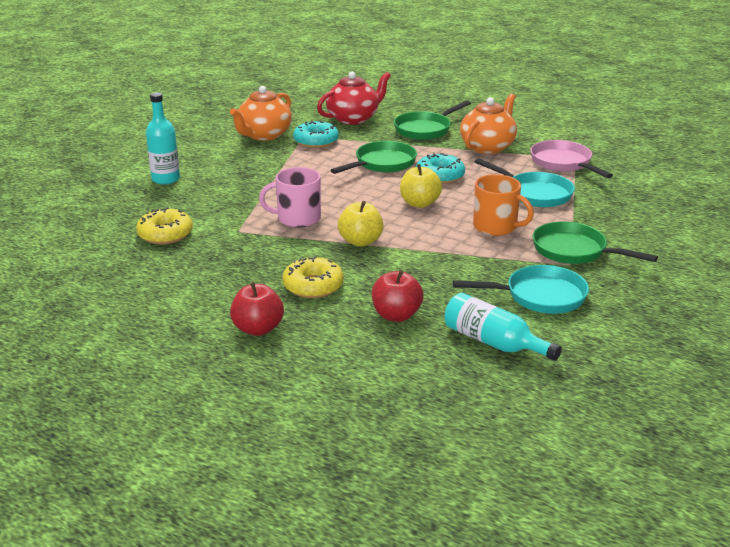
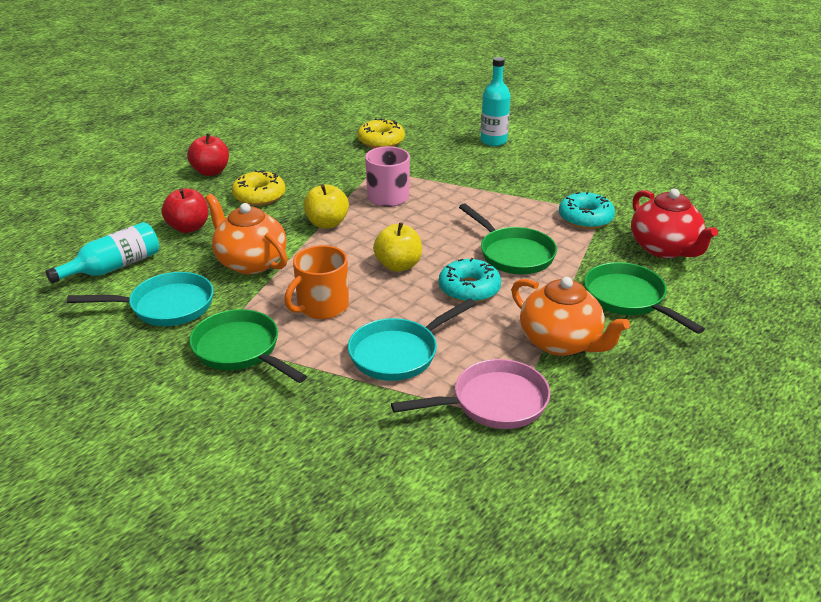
camera: 100 degrees right, 5 degrees up
orange teapot [230,86,292,141] -> orange teapot moved to [205,194,288,274]
turquoise pan [453,265,589,314] -> turquoise pan turned 105 degrees counterclockwise [67,272,214,326]
green pan [533,222,658,264] -> green pan turned 90 degrees counterclockwise [189,309,307,383]

